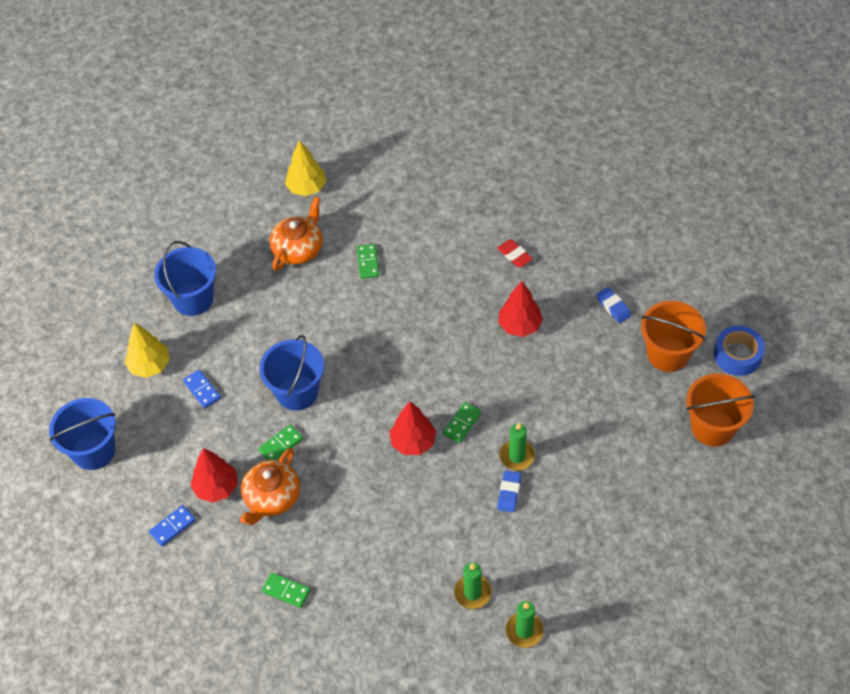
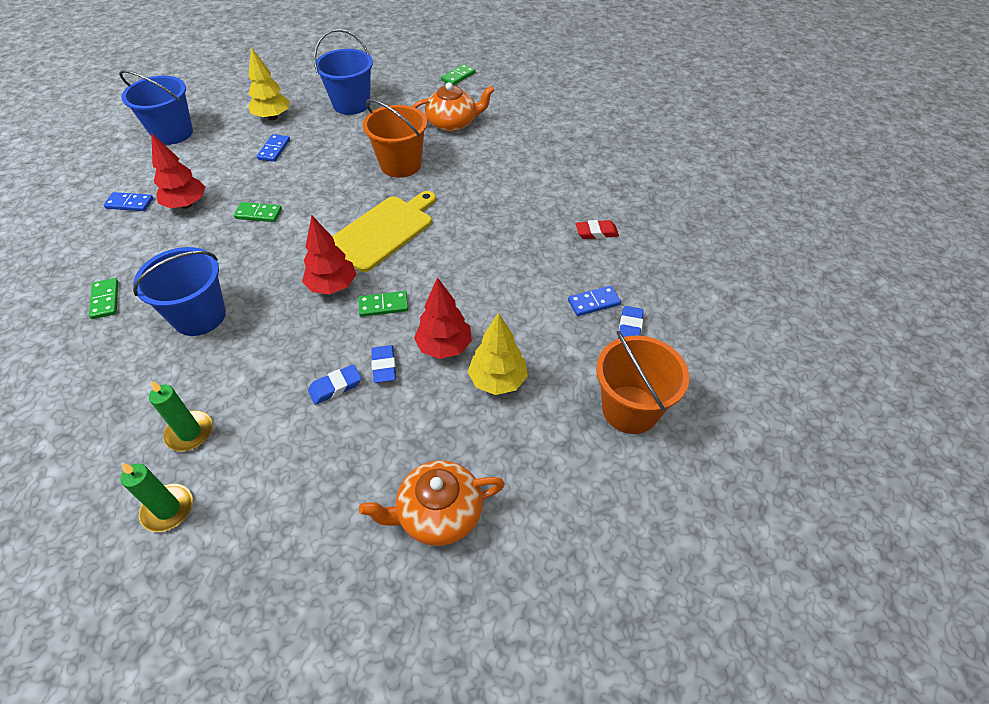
camera: 45 degrees right, 5 degrees down
orange teapot [240,448,300,525] -> orange teapot moved to [359,460,505,546]
blue bucket [259,335,324,411] -> blue bucket moved to [133,247,226,336]
yellow tree [285,140,327,196] -> yellow tree moved to [468,313,528,395]
green domino [357,244,380,279] -> green domino moved to [441,64,476,85]
red eraser [497,239,533,267] -> red eraser turned 75 degrees clockwise [575,220,619,239]
red tree [498,281,543,337] -> red tree moved to [414,277,472,359]
green candle [500,423,535,471] -> blue eraser [371,345,396,383]
orange bucket [686,374,755,447] -> orange bucket moved to [363,99,427,178]
blue tape [714,326,765,376] -> none
none -> yellow cutting board [332,191,436,272]
none -> blue domino [568,286,621,316]

